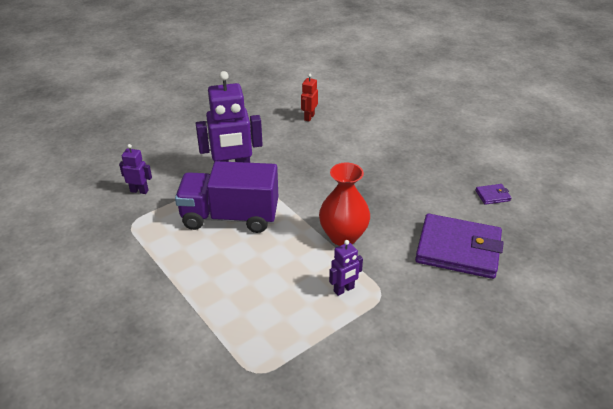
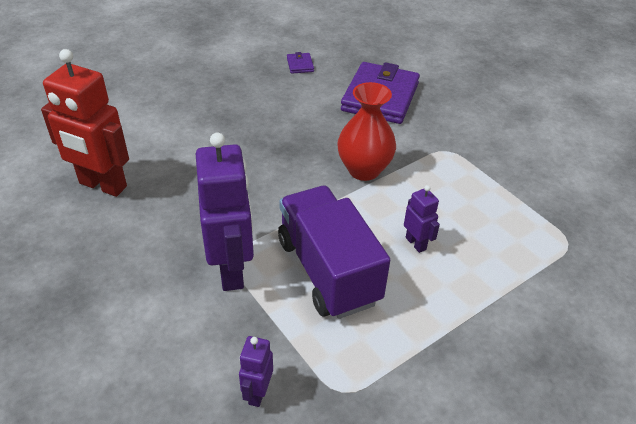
camera: 90 degrees left, 5 degrees up
purple truck [175,161,278,233] -> purple truck turned 150 degrees clockwise [278,186,390,319]
red robot [301,74,318,121] -> red robot [41,49,129,197], size x2.08
purple robot [329,240,363,296] -> purple robot moved to [404,185,440,253]

